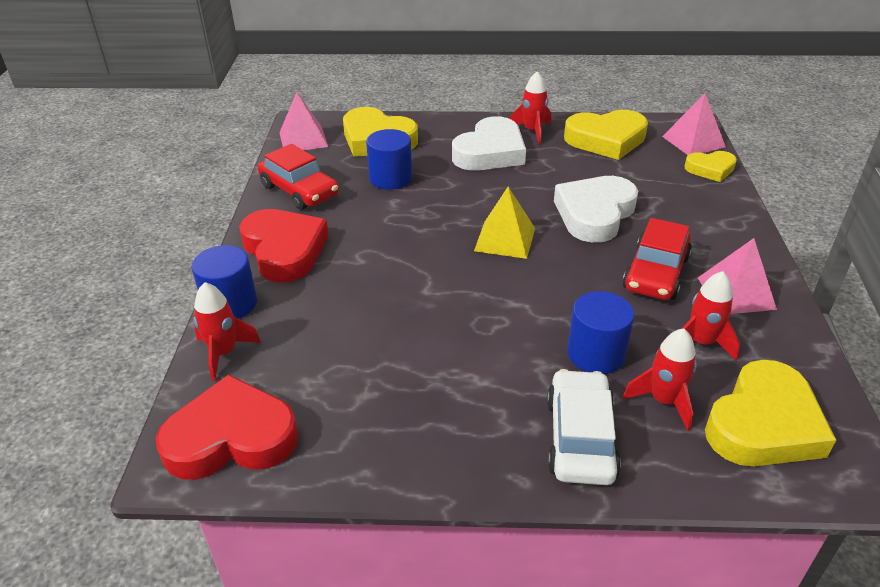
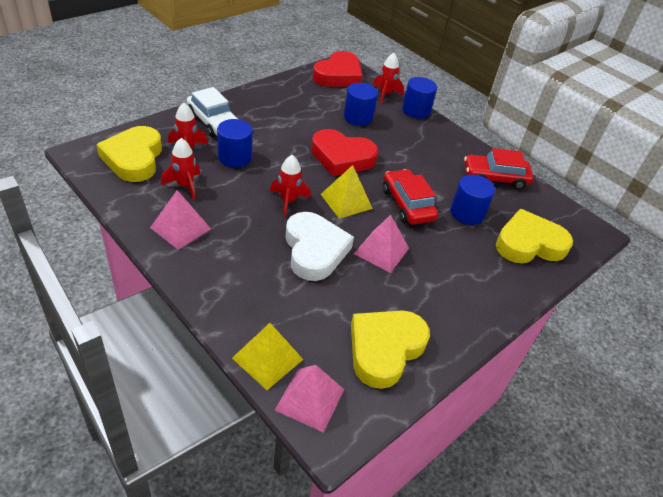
camera: 130 degrees right, 5 degrees up
red heart [239,209,329,283] -> red heart moved to [311,129,378,176]
pink pyramid [279,92,328,150] -> pink pyramid moved to [354,215,409,273]
white heart [452,116,526,171] -> none
red rocket [510,71,551,144] -> red rocket moved to [270,155,311,217]
red car [623,218,692,300] -> red car moved to [383,169,439,225]
yellow heart [684,151,737,182] -> yellow pyramid [232,323,303,390]
none -> blue cylinder [344,83,378,126]

